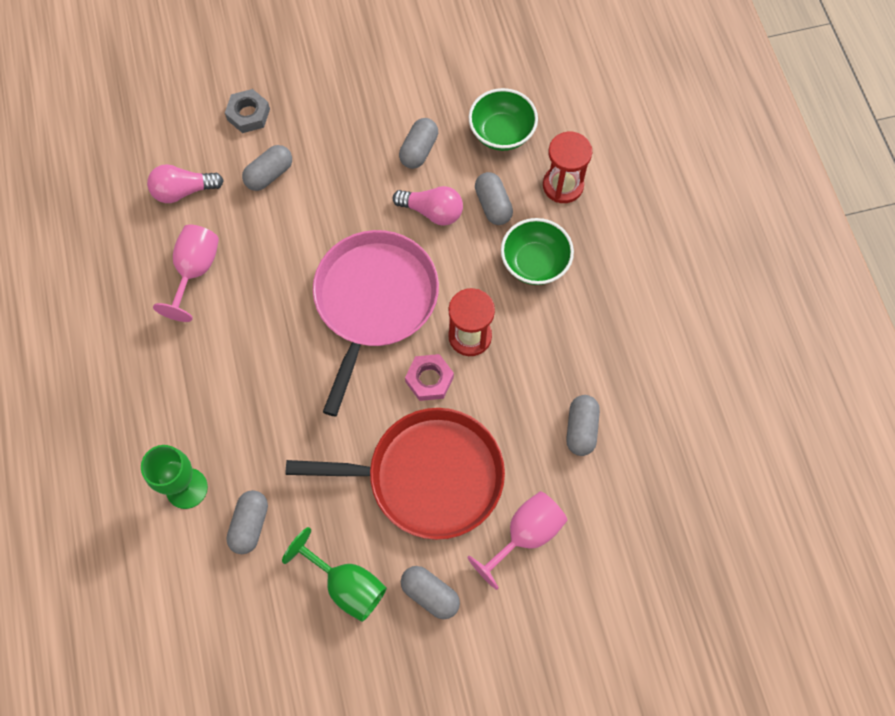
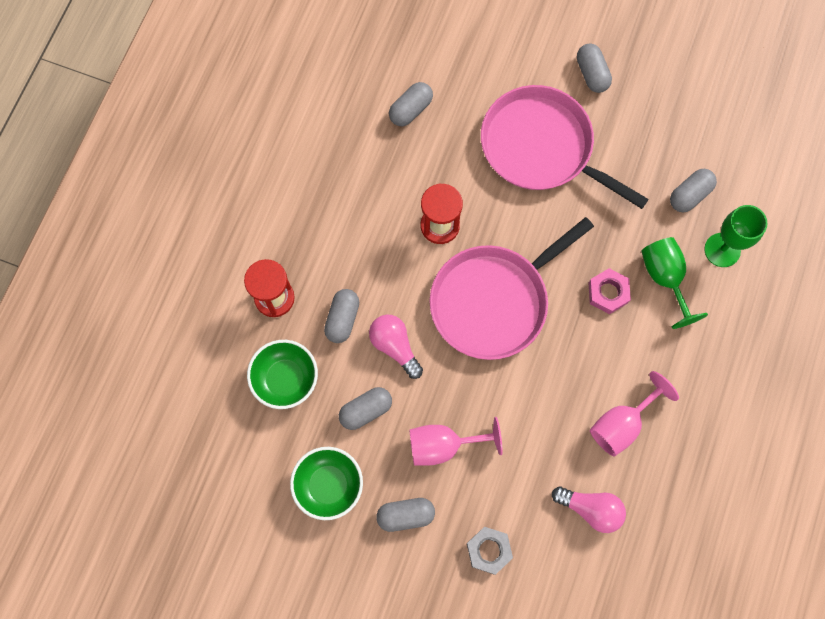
camera: 145 degrees left, 5 degrees up
grey capsule [242,145,292,191] -> grey capsule moved to [376,498,435,532]
green goblet [282,527,387,622] -> green goblet moved to [641,237,708,329]
red pan [286,408,505,540] -> pink pan [481,85,649,209]
pink nut [405,354,454,401] -> pink nut moved to [589,268,631,314]
pink goblet [467,491,567,590] -> pink goblet moved to [409,417,503,466]
green bowl [501,218,574,285] -> green bowl moved to [290,447,363,520]

